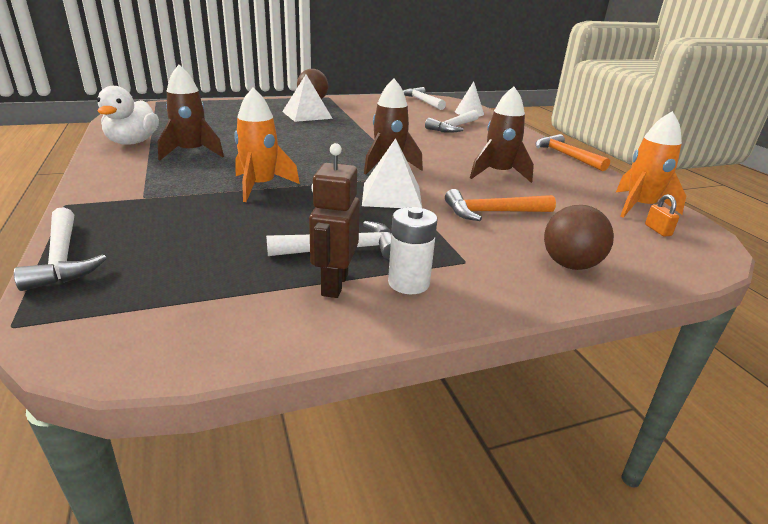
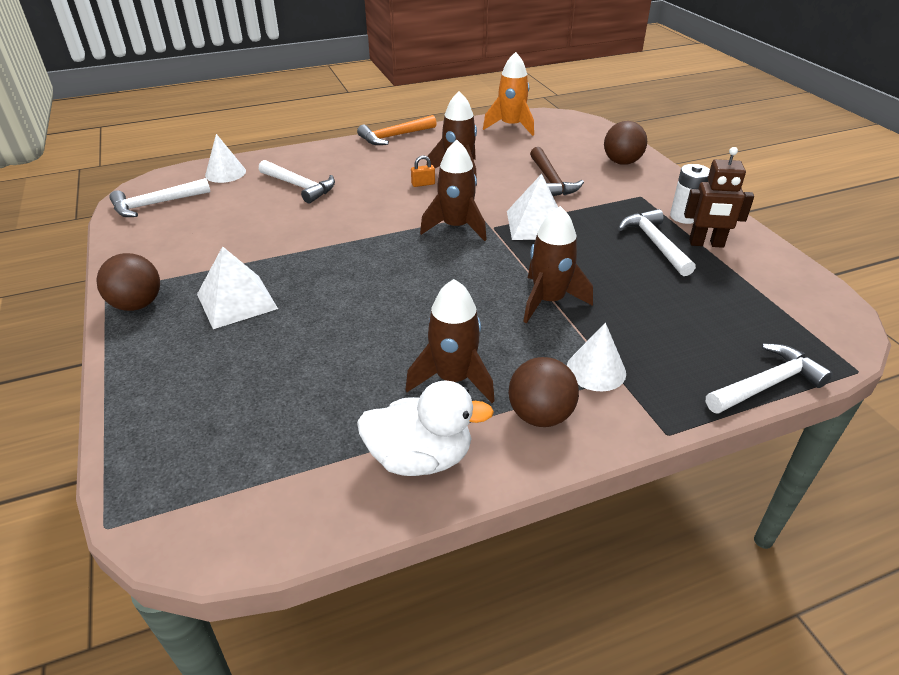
camera: 90 degrees left, 10 degrees up
orange rocket [234,87,300,202] -> brown rocket [523,206,593,324]
orange hammer [445,189,556,221] -> brown hammer [530,147,584,196]
orange padlock [645,194,679,237] -> orange padlock moved to [411,155,435,187]
none -> brown ball [508,357,579,427]
none -> white cone [567,323,626,391]

